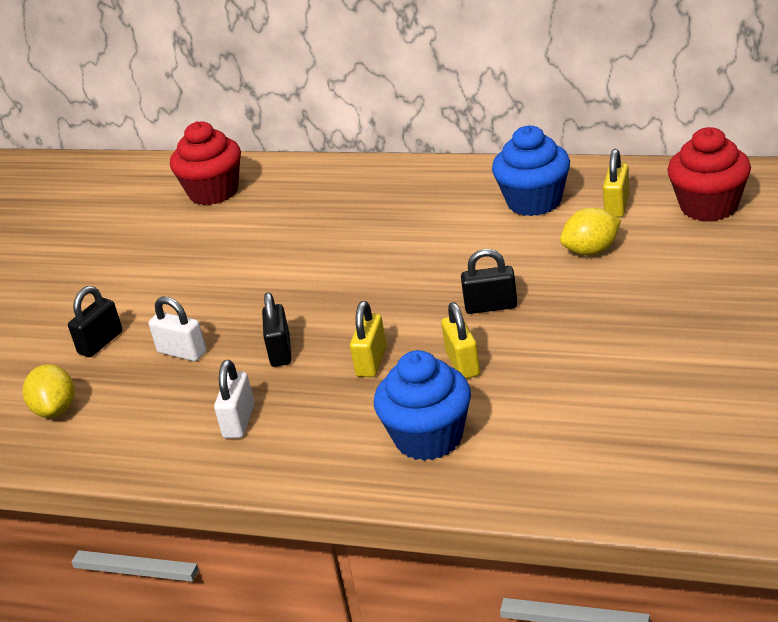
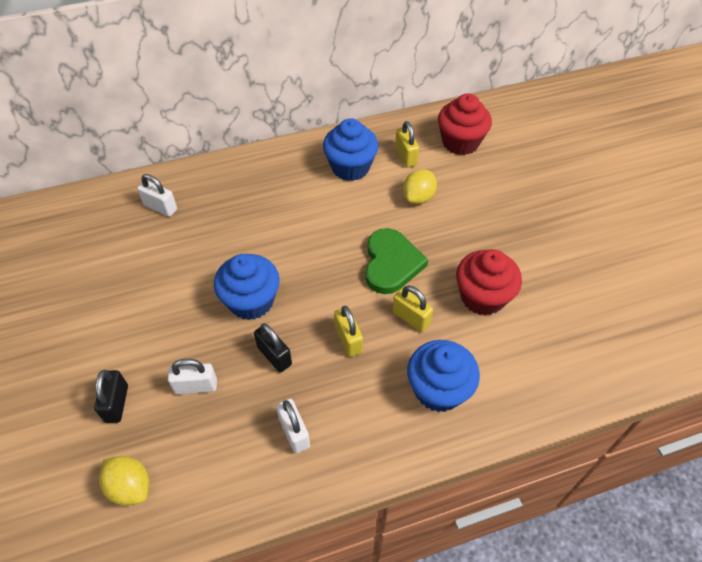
camera: 40 degrees left, 20 degrees up
red cupcake [170,121,241,205] -> red cupcake moved to [456,249,522,316]
black padlock [461,249,518,314] -> green heart [365,228,428,294]
none -> white padlock [137,174,177,217]
none -> blue cupcake [214,254,280,320]

